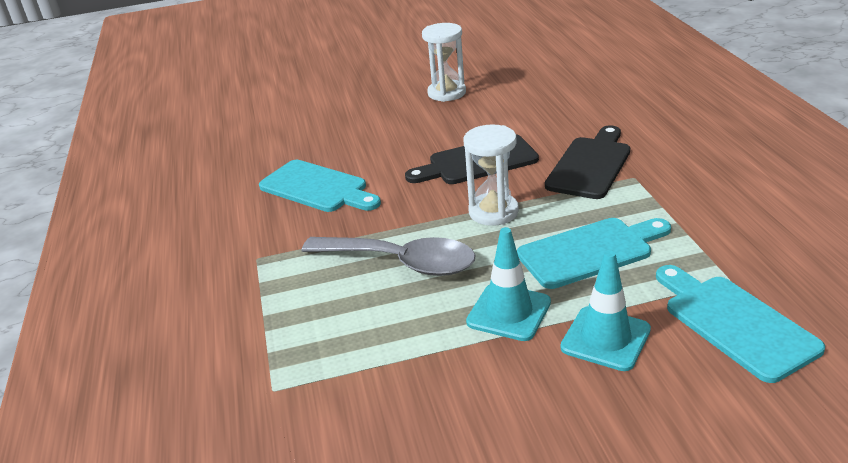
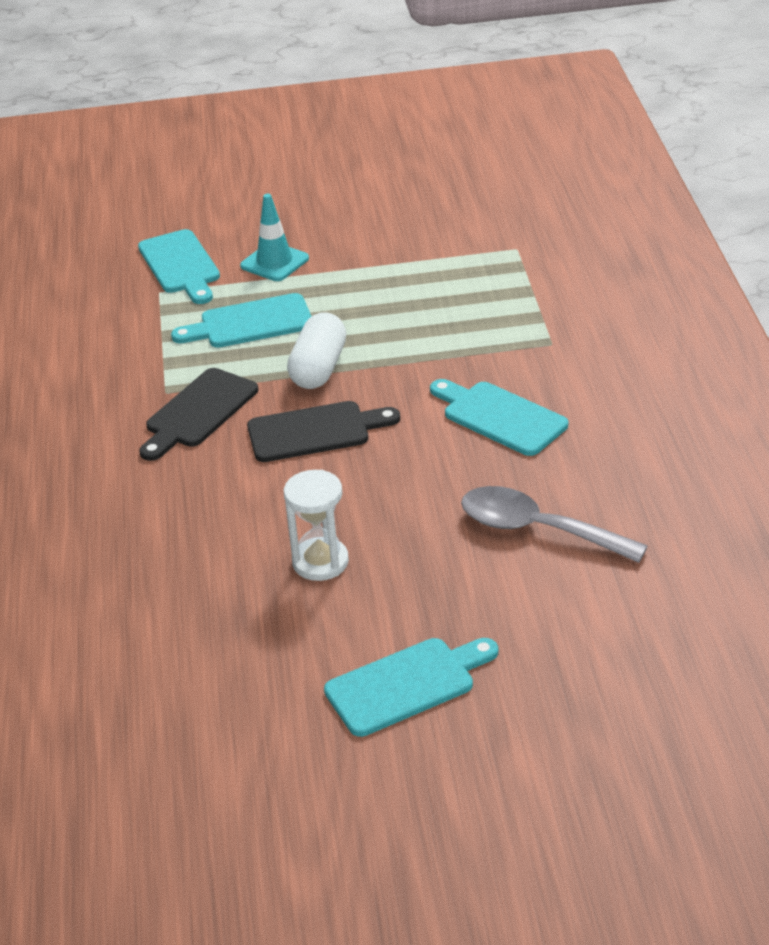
camera: 175 degrees left, 5 degrees up
grey spoon [302,237,476,276] -> grey spoon moved to [461,486,648,563]
white hourglass [464,124,519,226] -> white capsule [287,312,346,389]
turquoise traffic cone [466,227,551,341] -> none
none -> turquoise cutting board [324,638,498,737]

